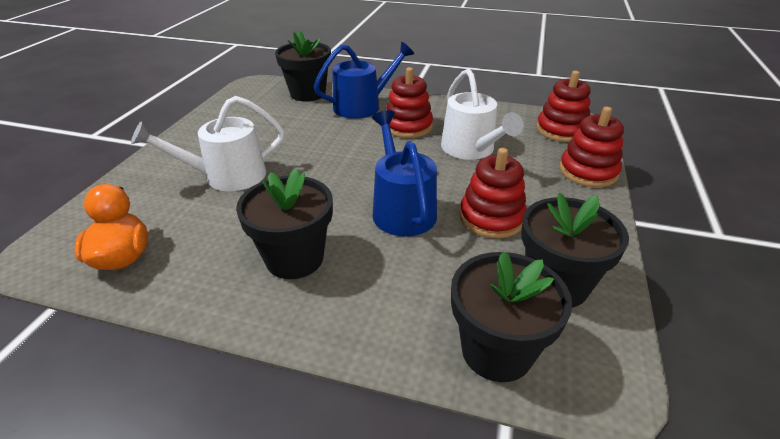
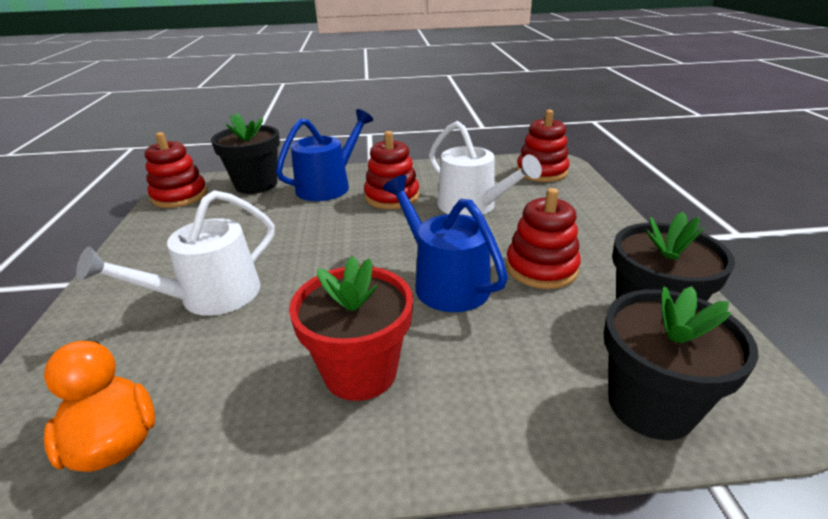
camera: 20 degrees left, 5 degrees down
black flower pot [236,168,333,279] -> red flower pot [289,256,413,401]
red stacking toy [559,107,624,187] -> red stacking toy moved to [145,132,207,208]

